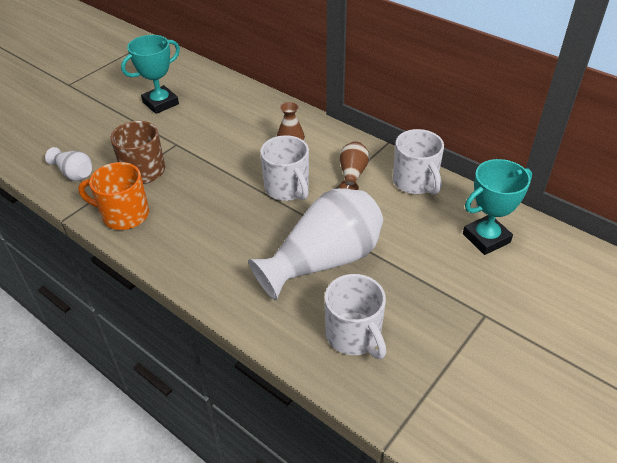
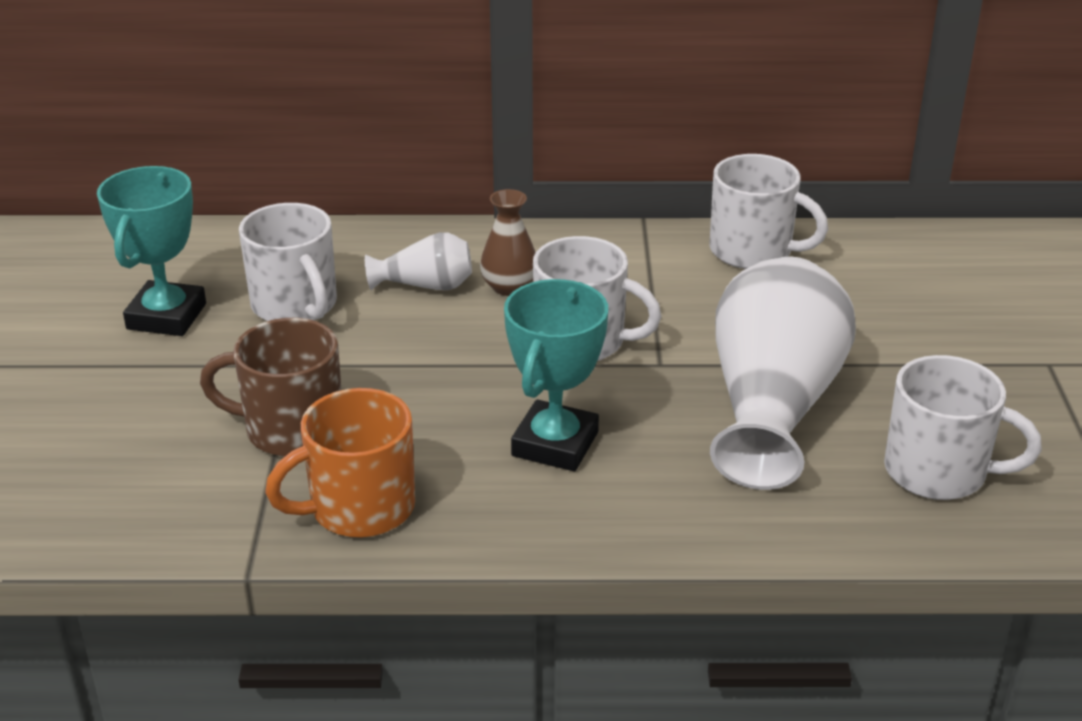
camera: 40 degrees left, 10 degrees down
white vase [45,147,92,181] -> white vase moved to [365,232,472,290]
brown vase [340,141,370,190] -> none
turquoise trophy [463,159,532,255] -> turquoise trophy moved to [504,279,608,471]
none -> white mug [239,203,337,321]

